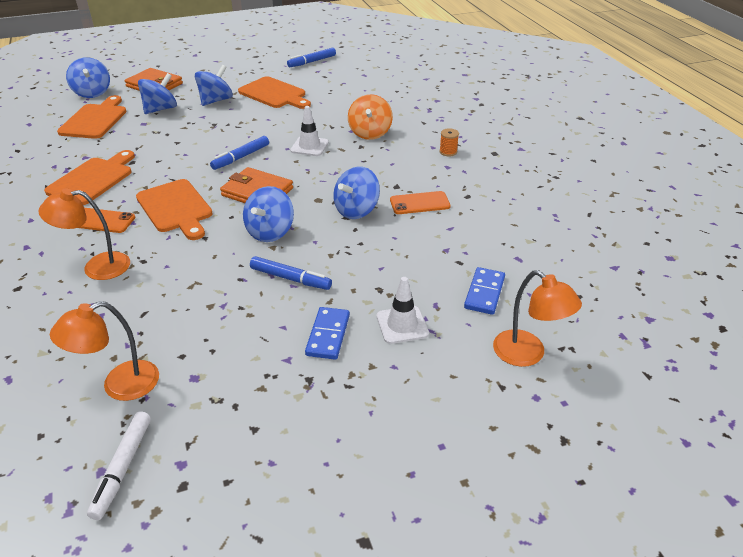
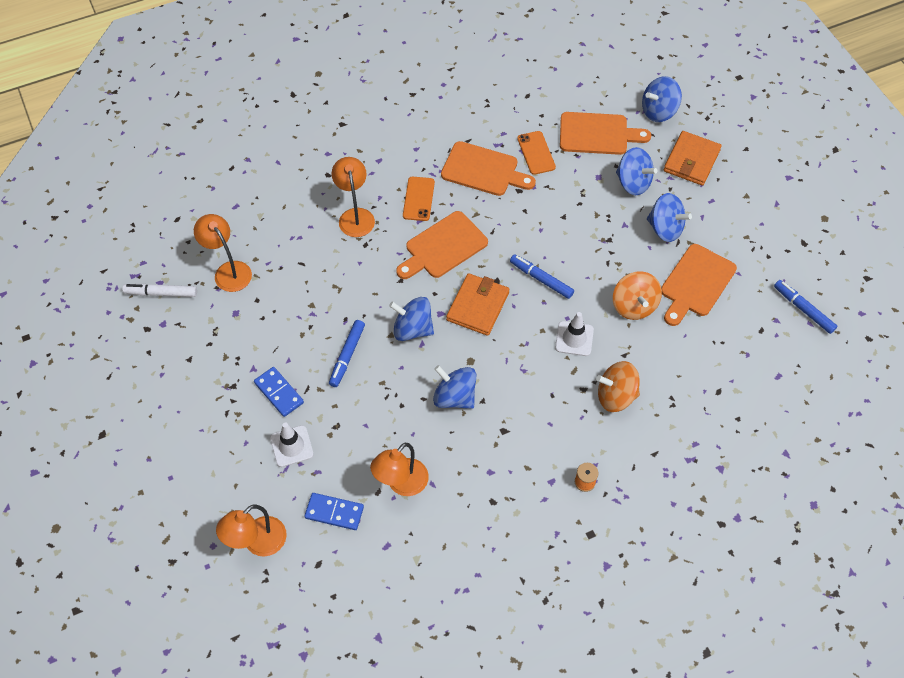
camera: 85 degrees right, 20 degrees up
blue domino [305,307,350,360] -> blue domino turned 45 degrees clockwise [254,367,304,417]
orange phone [390,191,451,214] -> orange phone moved to [517,131,556,175]
none -> orange lamp [370,443,429,496]
none -> orange spinning top [613,271,662,320]

